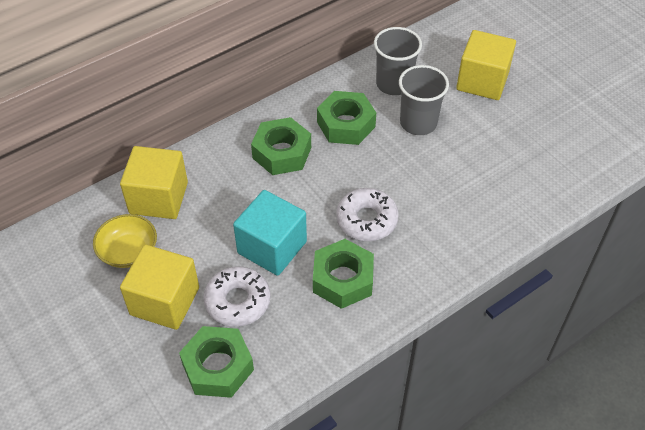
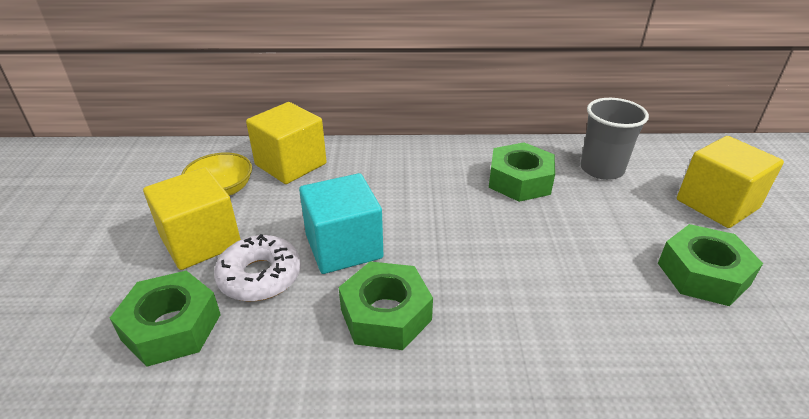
camera: 35 degrees right, 15 degrees down
green nut [251,117,311,175] -> green nut moved to [658,224,763,306]
white donut [336,188,399,241] -> none
grey cup [399,65,449,135] -> none

